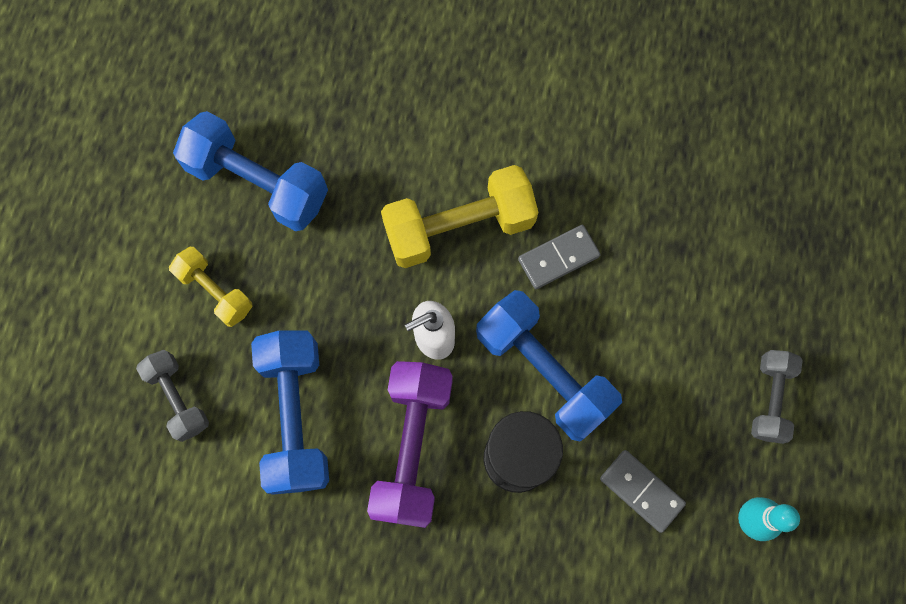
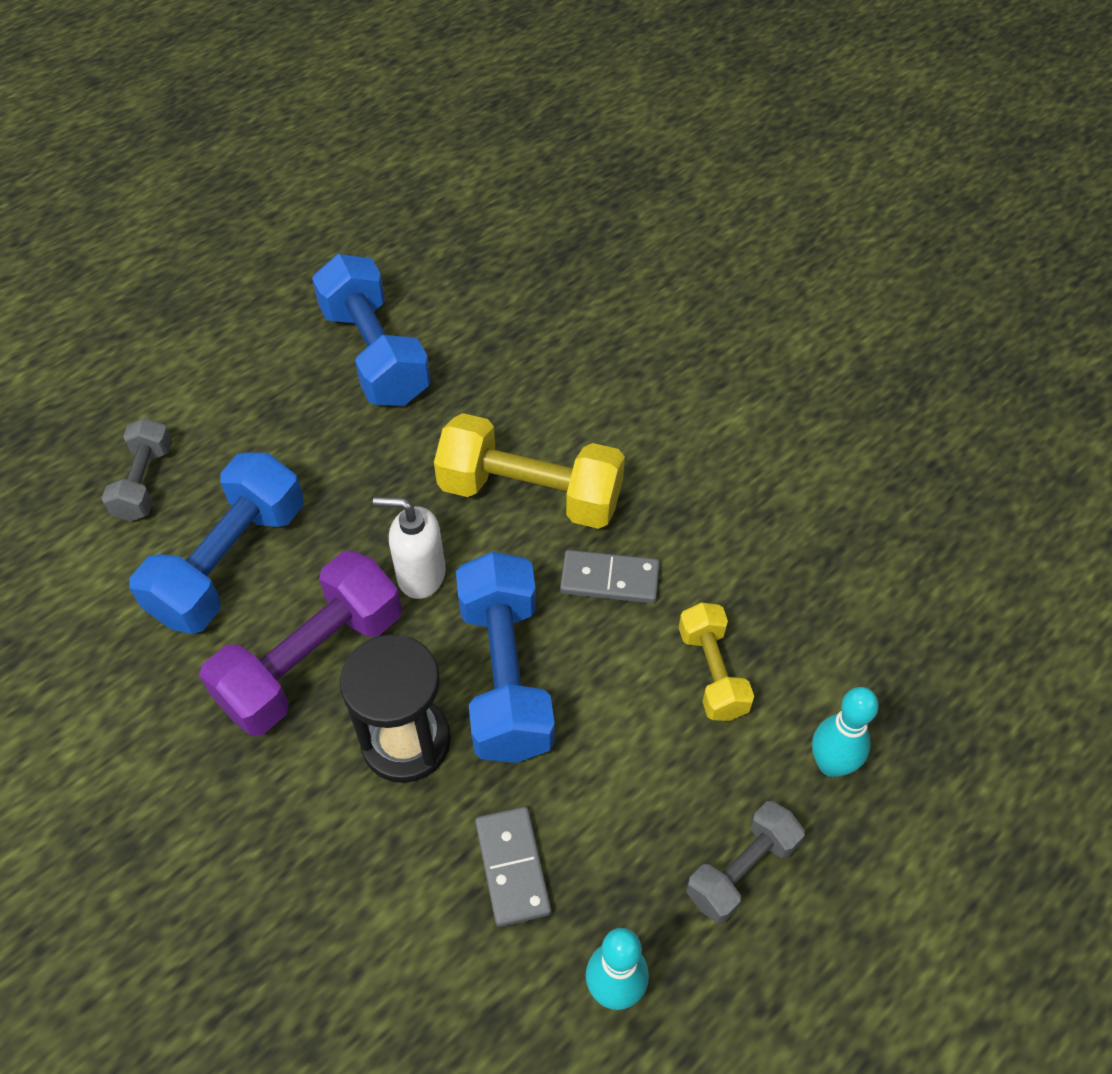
camera: 35 degrees right, 20 degrees down
yellow dumbbell [169,247,253,327] -> yellow dumbbell moved to [679,602,754,721]
none -> turquoise bowling pin [812,687,879,777]

